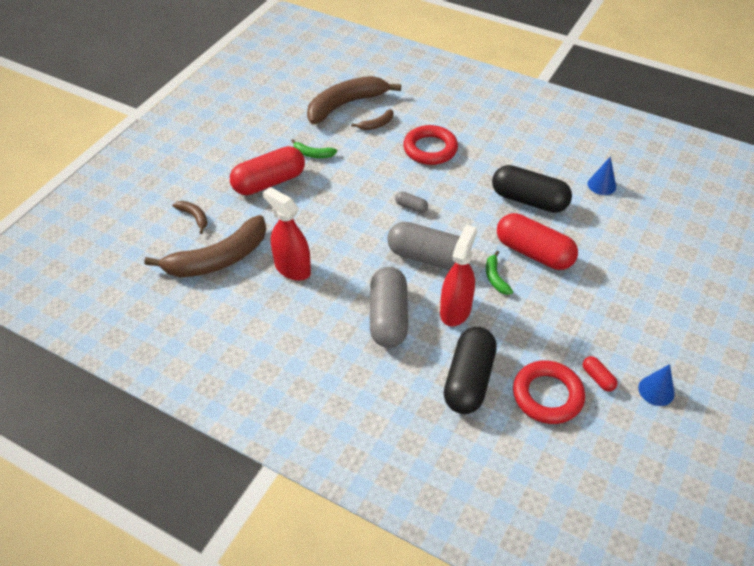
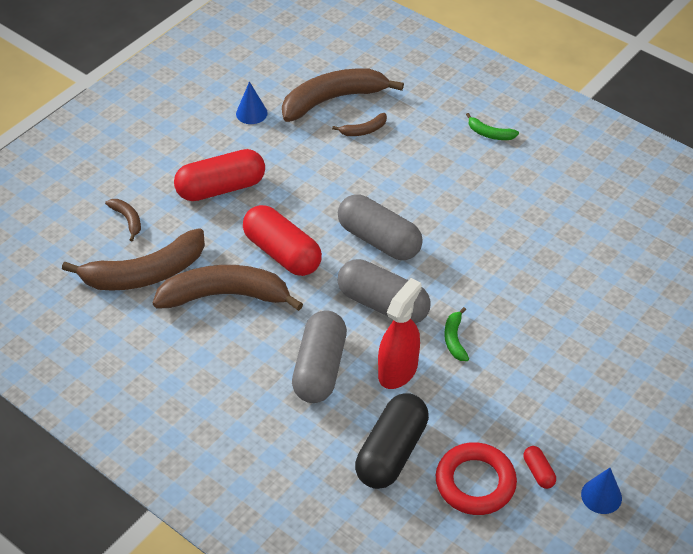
camera: 10 degrees right, 0 degrees up
red spray bottle [263,187,311,281] -> brown banana [153,265,303,311]
green banana [291,139,337,158] -> green banana moved to [466,113,519,140]
grey capsule [395,191,428,213] -> grey capsule [338,194,423,260], size x2.31
red ring [403,125,458,165] -> none
black capsule [492,165,572,213] -> none
red capsule [497,213,578,270] -> red capsule moved to [243,205,322,276]
blue cone [588,156,616,195] -> blue cone moved to [236,81,268,124]

